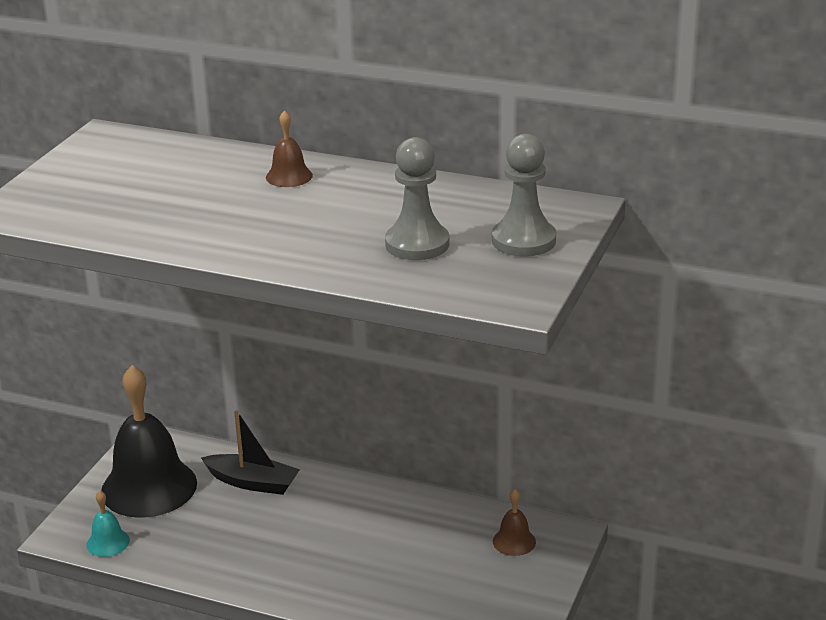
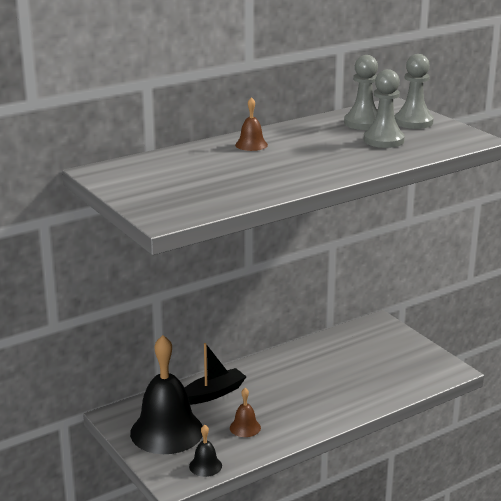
camera: 55 degrees left, 5 degrees down
turquoise bell [86,491,130,557] -> black bell [189,425,222,477]
brown bell [493,489,536,556] -> brown bell moved to [230,388,261,437]
none -> grey pawn [344,55,378,130]

